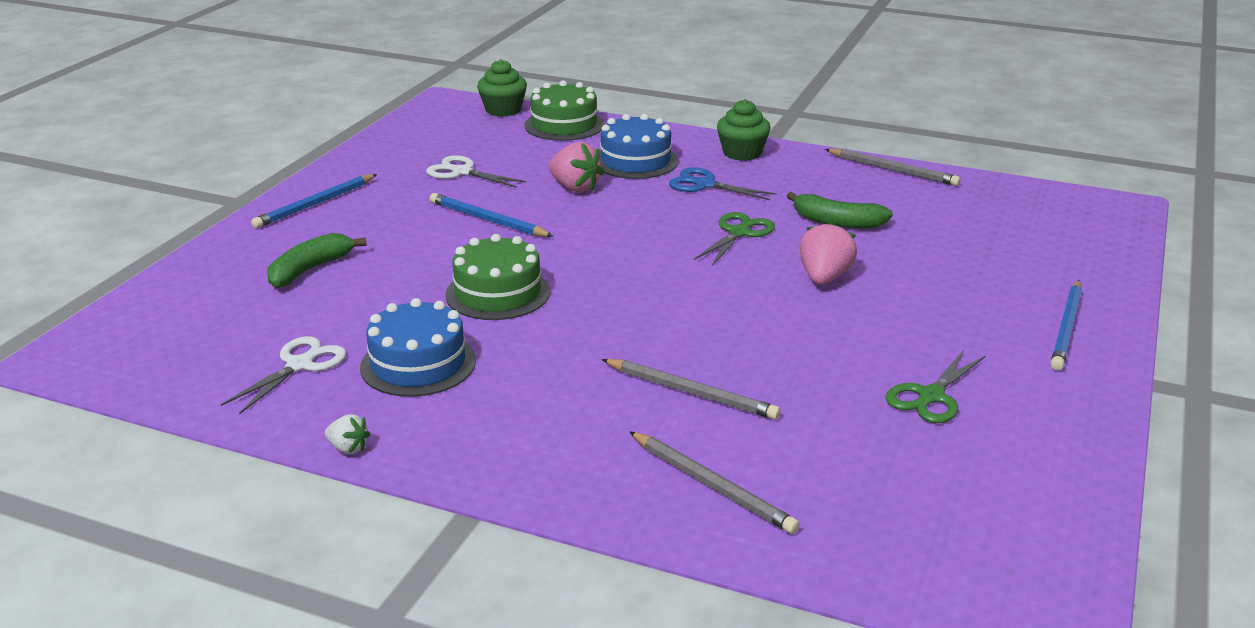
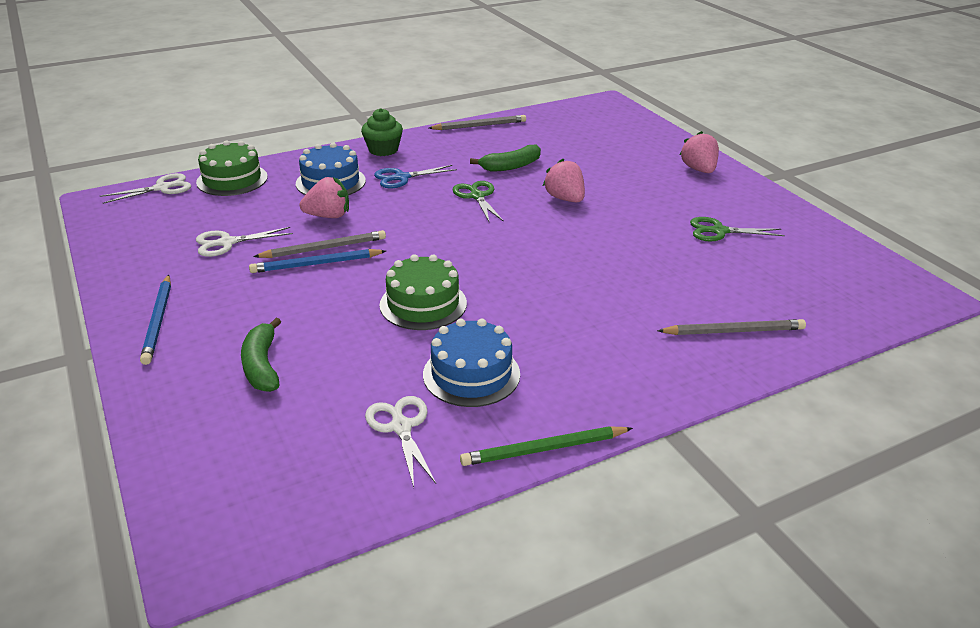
camera: 50 degrees left, 5 degrees up
white strawberry [325,414,370,454] -> green pencil [460,426,633,466]
green cupcake [477,59,527,117] -> white scissors [100,173,191,204]
grey pencil [602,359,781,420] -> grey pencil moved to [253,230,386,258]
green scissors [885,350,986,423] -> green scissors turned 105 degrees clockwise [690,217,785,241]
blue pencil [1050,280,1082,370] -> pink strawberry [680,131,719,173]

